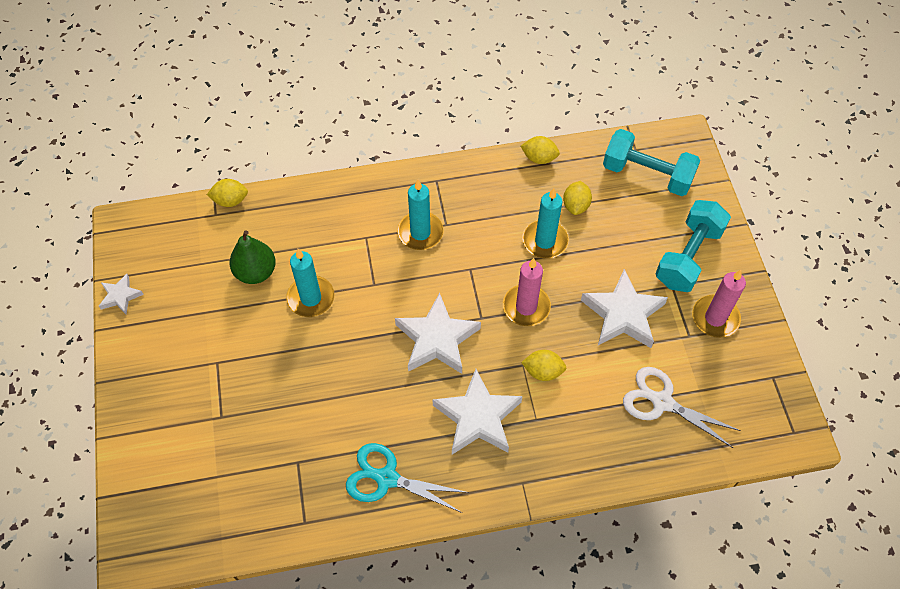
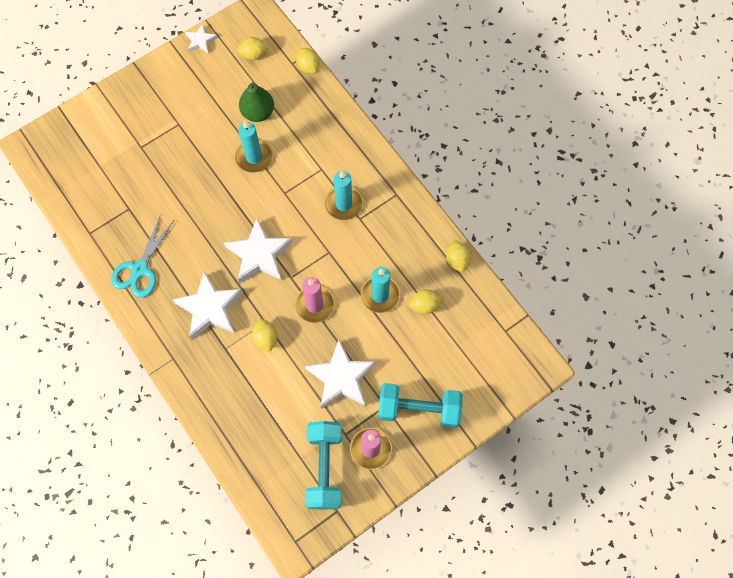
camera: 65 degrees right, 10 degrees up
turquoise scissors [346,443,469,513] -> turquoise scissors turned 150 degrees counterclockwise [111,214,174,298]
turquoise dumbbell [603,129,700,196] -> turquoise dumbbell moved to [305,421,342,510]
white scissors [623,367,741,448] -> none
none -> yellow lemon [237,37,269,60]

